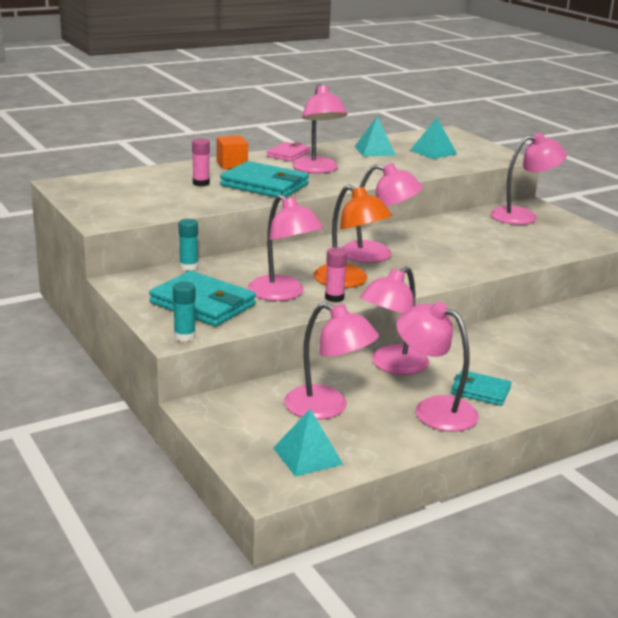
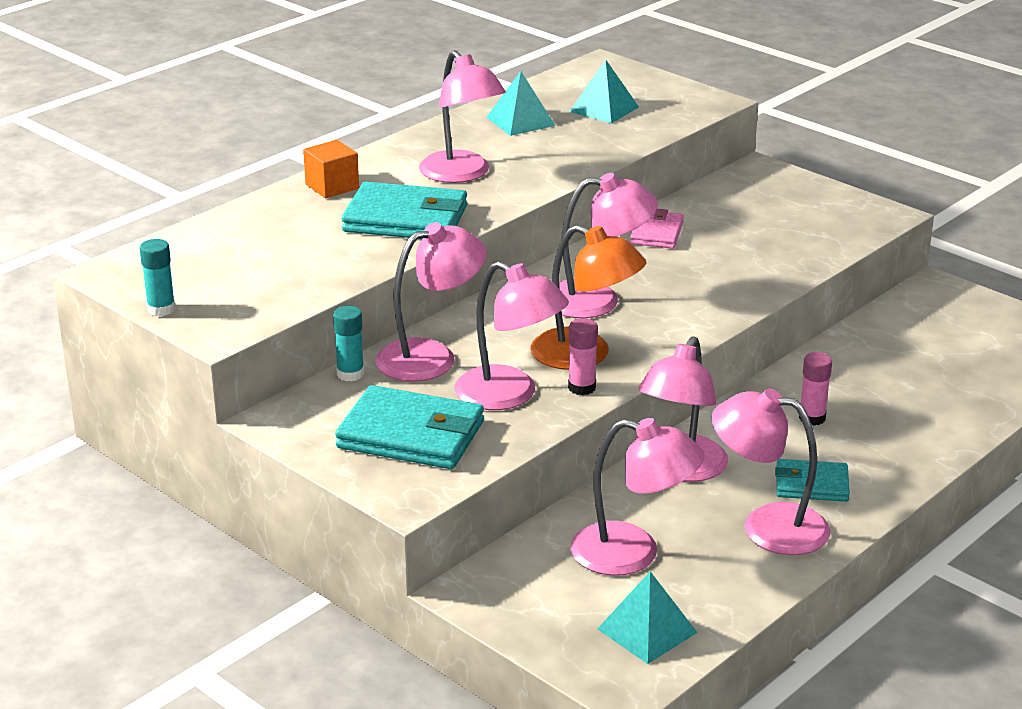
camera: 15 degrees left, 5 degrees up
turquoise glue stick [173,282,196,342] -> turquoise glue stick moved to [140,239,176,316]
pink glue stick [192,138,210,186] -> pink glue stick moved to [799,352,832,426]
pink wallet [267,142,310,162] -> pink wallet moved to [630,209,684,249]
pink lamp [490,133,567,225] -> pink lamp moved to [375,222,487,382]

